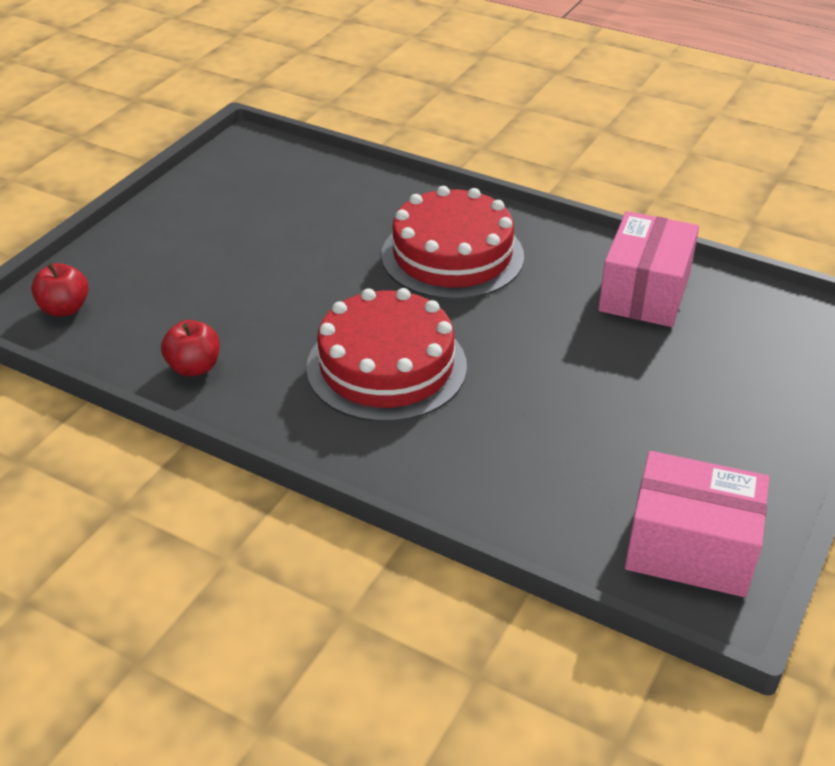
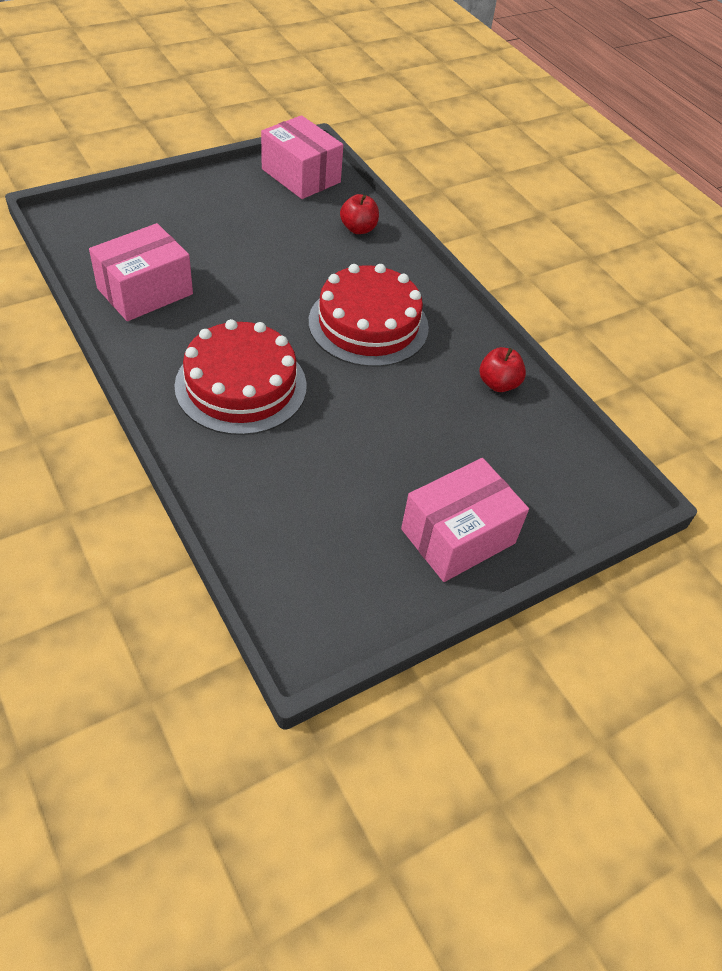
camera: 155 degrees left, 10 degrees up
red apple [31,263,89,317] -> red apple moved to [340,194,379,234]
none -> pink box [401,458,529,582]

